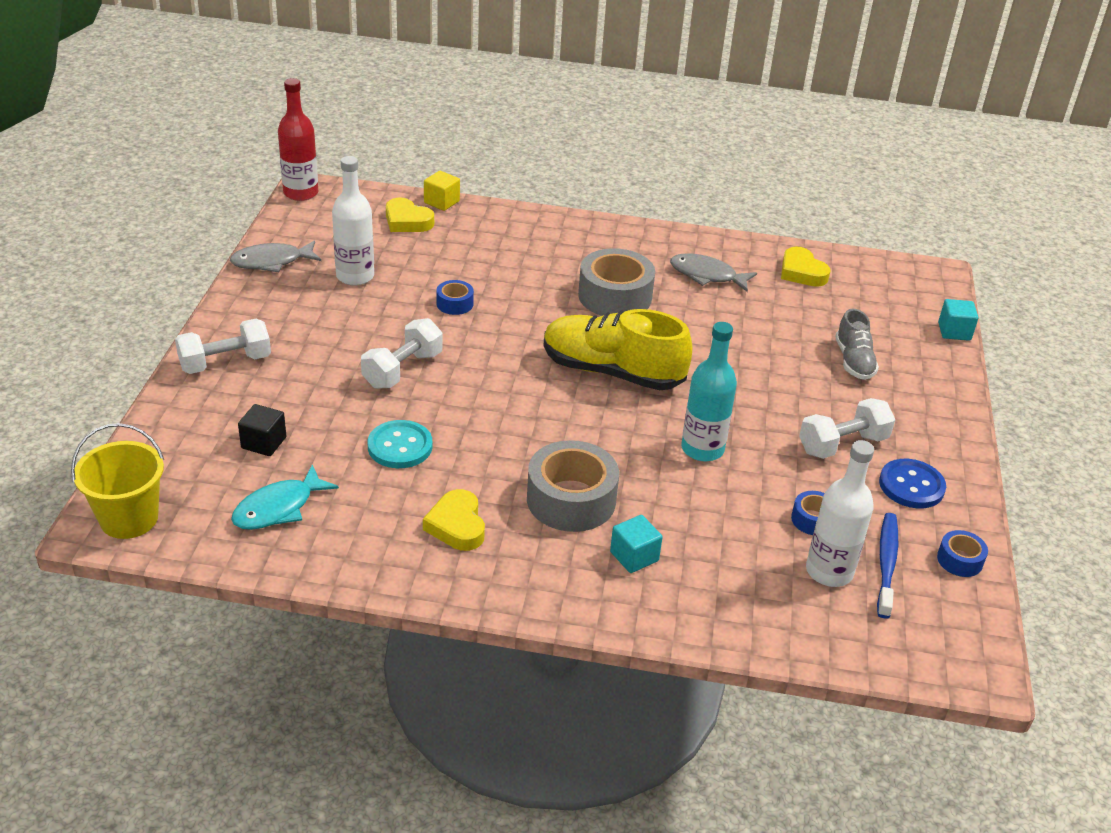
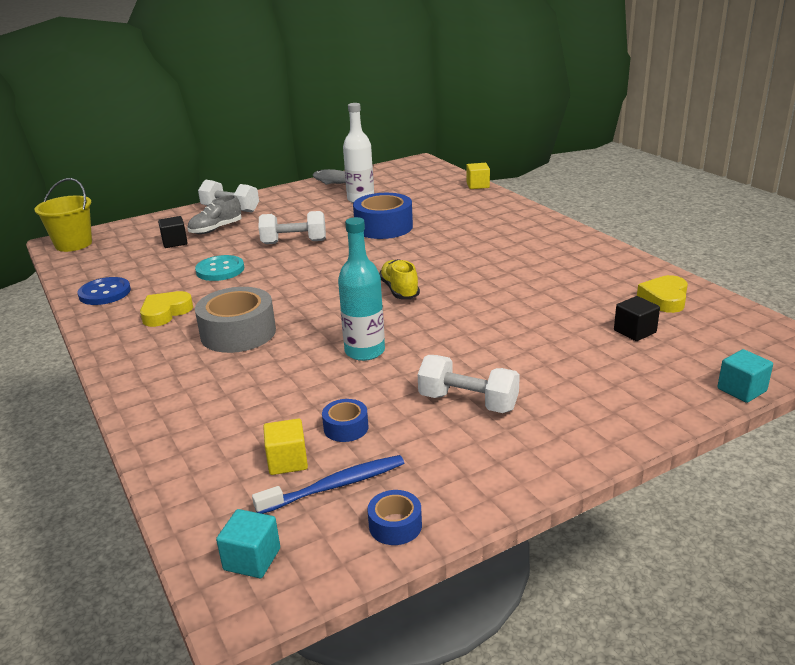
camera: 55 degrees right, 10 degrees down
turquoise fish [231,465,339,530] -> none
red bottle [278,78,318,201] -> none
yellow heart [386,198,434,232] -> none
blue tape [436,280,474,315] -> blue tape [353,193,413,239], size x2.04
yellow shoe [544,309,692,390] -> yellow shoe [379,259,420,299], size x0.55
grey tape [578,248,655,316] -> none
turquoise cube [610,515,663,573] -> turquoise cube moved to [216,509,280,578]
grey fish [670,254,757,292] -> none
white bottle [806,440,874,587] -> yellow cube [263,419,308,475]
grey shoe [835,309,879,380] -> grey shoe moved to [187,195,242,234]
blue button [879,459,946,508] -> blue button moved to [78,277,131,305]
none -> black cube [614,296,660,341]

